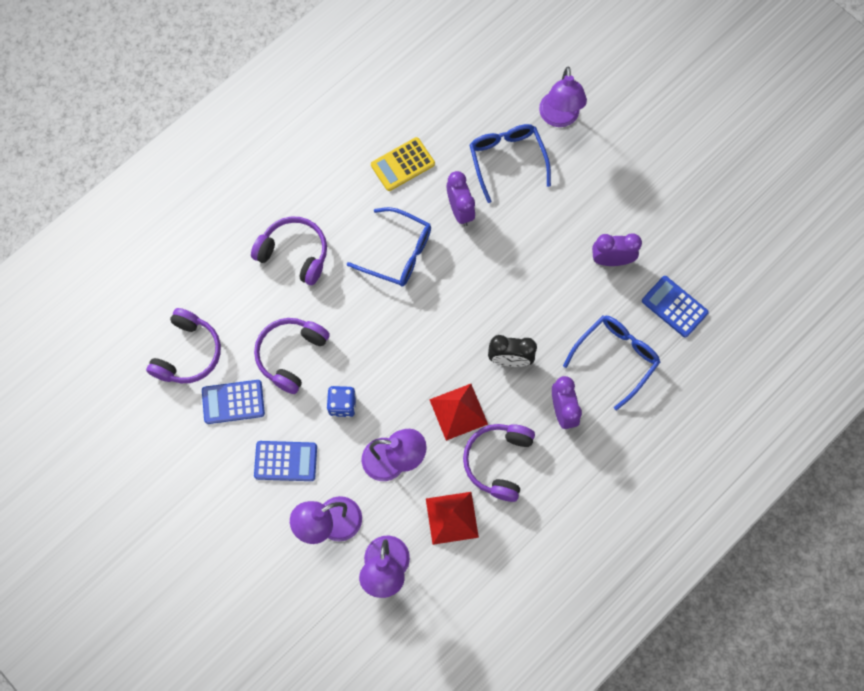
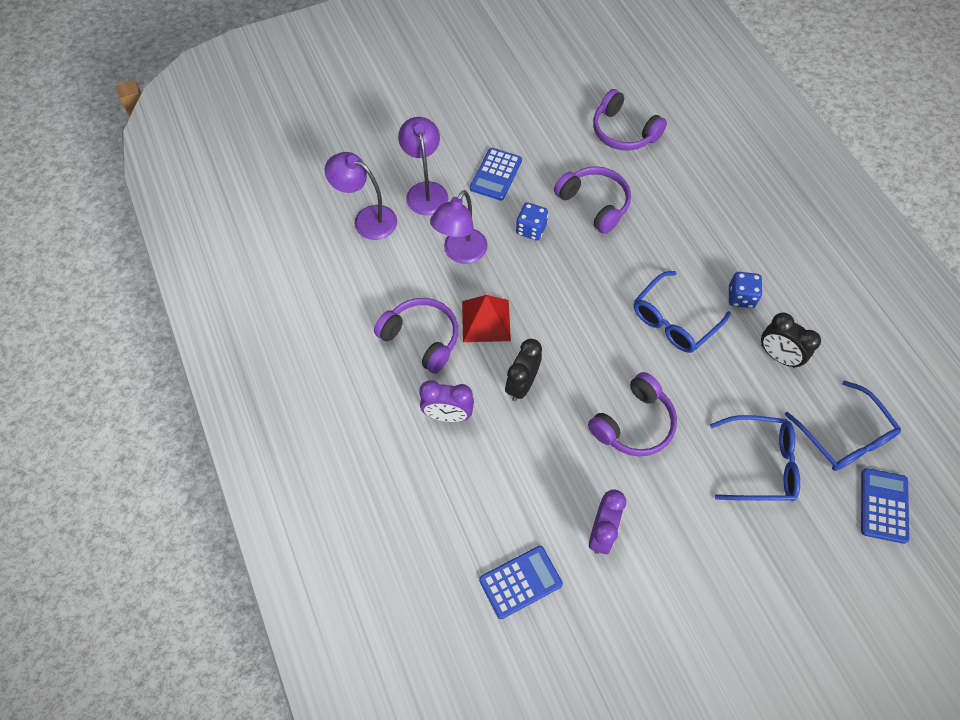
camera: 110 degrees right, 10 degrees down
blue calculator [202,380,265,424] -> blue calculator moved to [861,468,909,544]
purple headphones [251,216,327,285] -> purple headphones moved to [588,372,677,457]
yellow calculator [371,137,435,191] -> black clock [761,312,821,368]
red pyramid [426,492,479,545] -> none
purple clock [447,171,475,226] -> none
purple lamp [539,66,587,127] -> none
blue glasses [563,315,660,410] -> blue glasses moved to [785,380,901,471]
none -> blue dice [729,272,763,308]

